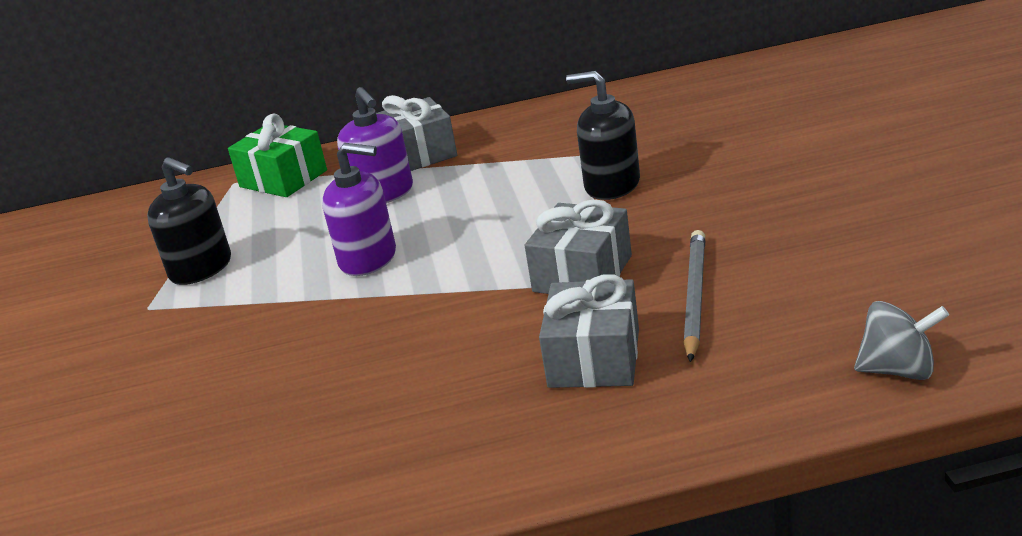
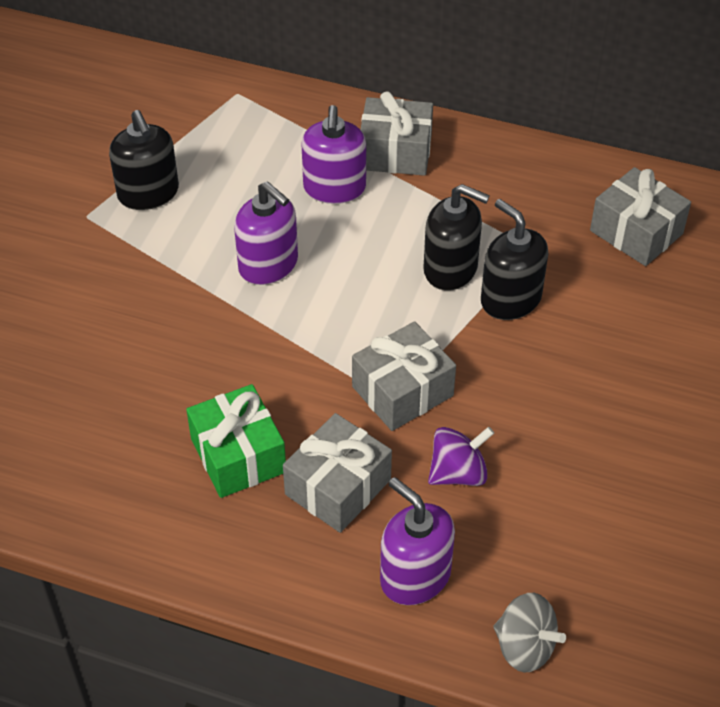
camera: 25 degrees right, 20 degrees up
green gift [228,113,327,197] -> green gift moved to [186,384,286,498]
grey pencil [683,230,705,362] -> purple spinning top [428,427,494,486]
none -> purple soap dispenser [380,477,455,605]
none -> black soap dispenser [423,184,490,291]
none -> grey gift [590,167,691,266]

